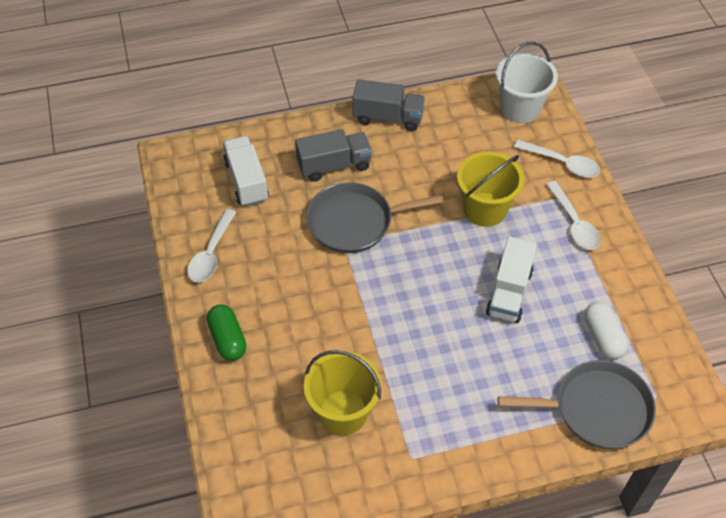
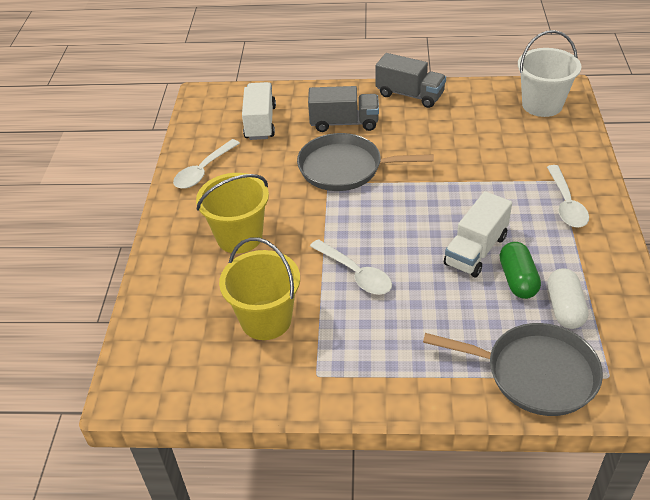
camera: 20 degrees right, 10 degrees down
green capsule [207,304,246,361] -> green capsule moved to [500,242,541,299]
yellow bucket [457,152,524,227] -> yellow bucket moved to [196,173,269,254]
white spoon [514,140,601,178] -> white spoon moved to [310,239,392,295]

